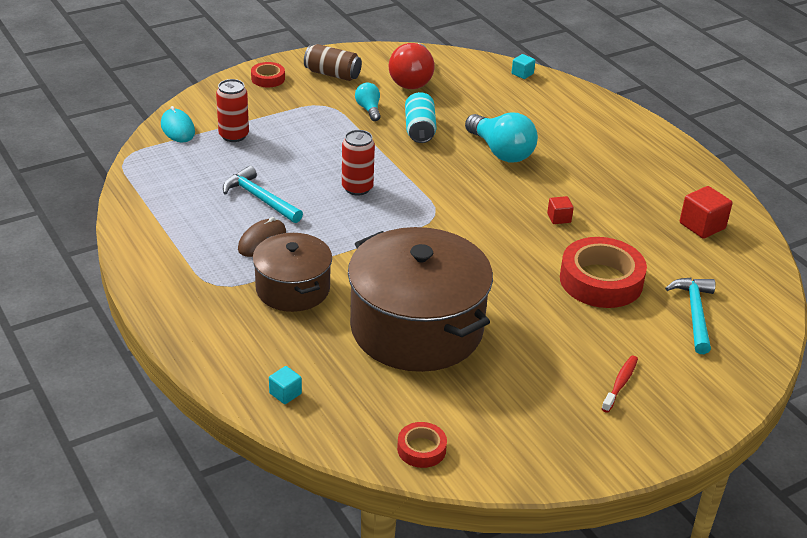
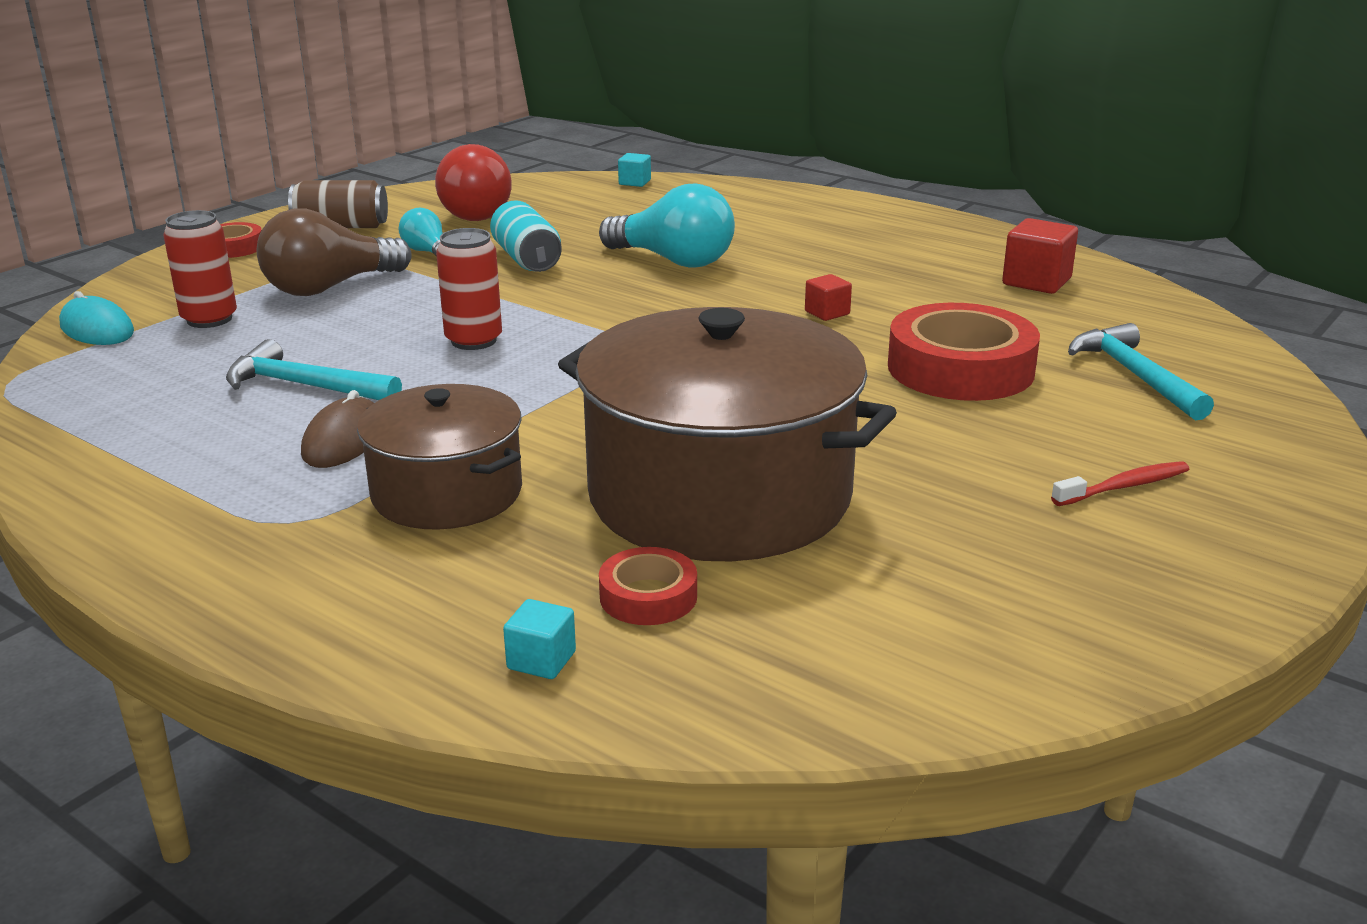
camera: 20 degrees left, 10 degrees down
red tape [397,422,447,468] -> red tape moved to [599,547,697,625]
red toothbrush [602,356,638,413] -> red toothbrush turned 60 degrees clockwise [1051,461,1189,506]
none -> brown light bulb [257,208,412,296]

